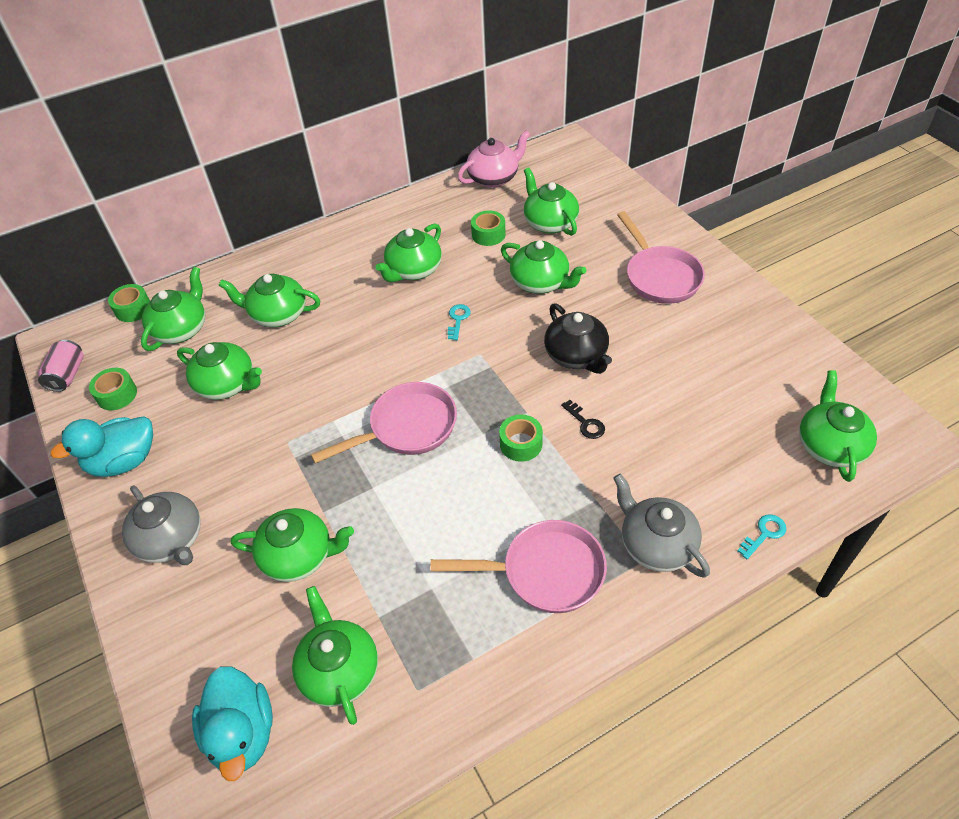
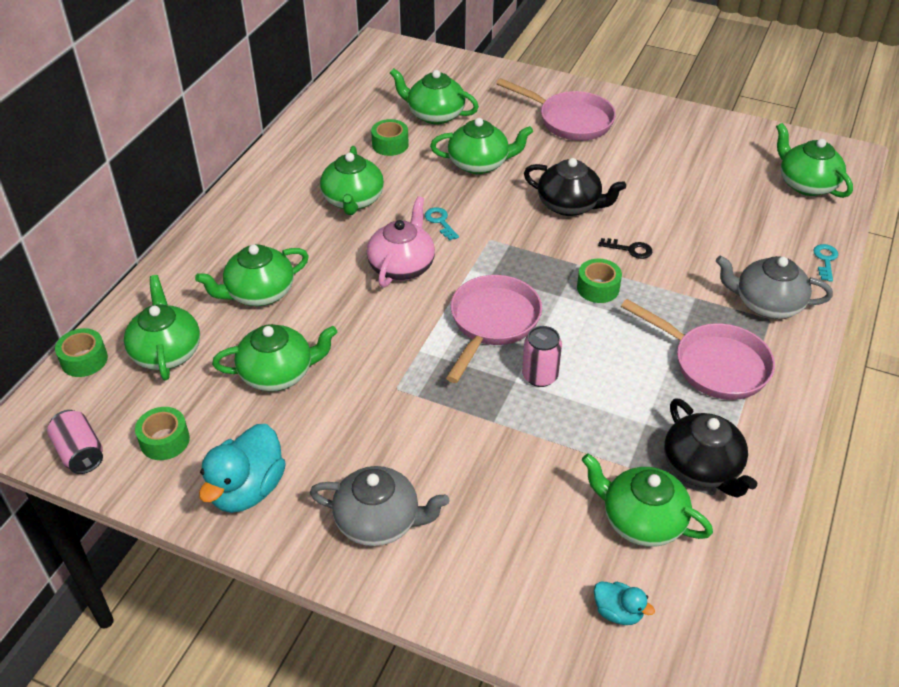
camera: 40 degrees left, 5 degrees down
turquoise duck [192,667,273,781] -> turquoise duck [594,582,655,625], size x0.52
green teapot [231,508,354,582] -> none
pink pan [431,520,607,613] -> pink pan turned 75 degrees clockwise [621,299,775,400]
pink teapot [458,131,530,188] -> pink teapot moved to [367,196,435,288]
none -> pink can [522,326,562,387]
none -> black teapot [664,398,757,498]

